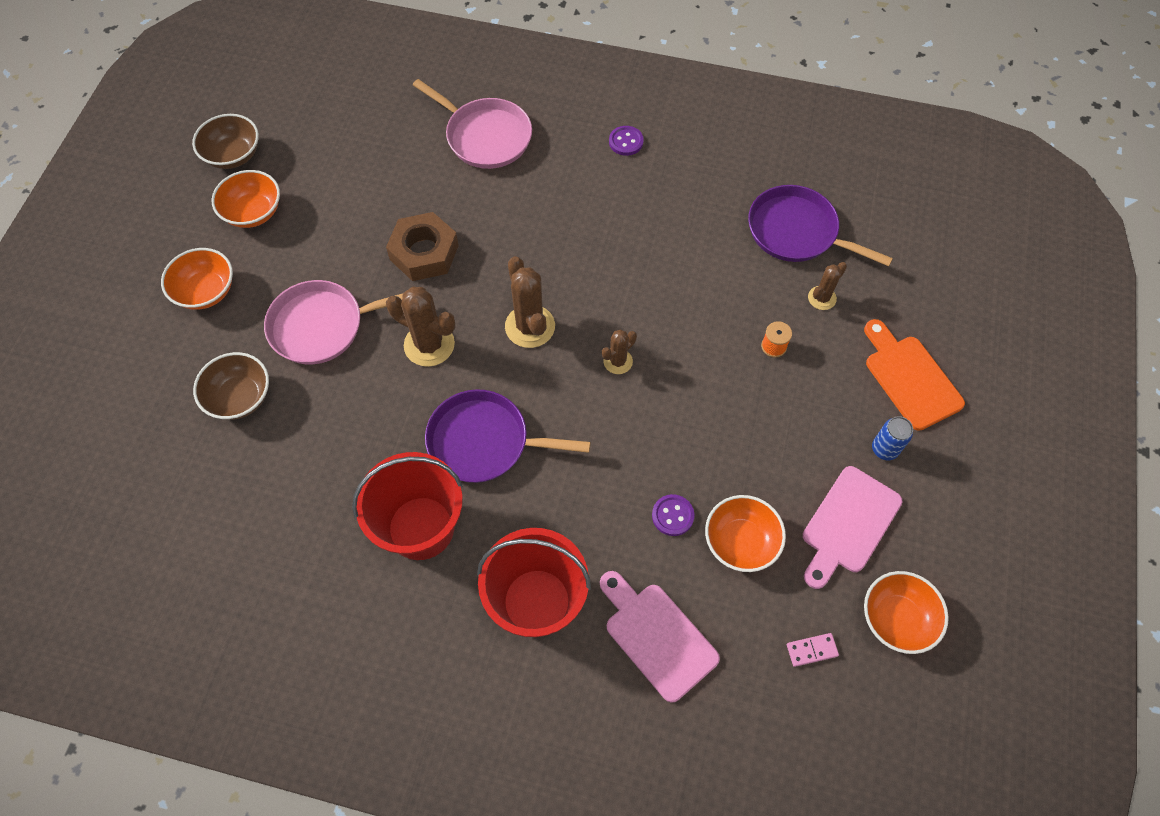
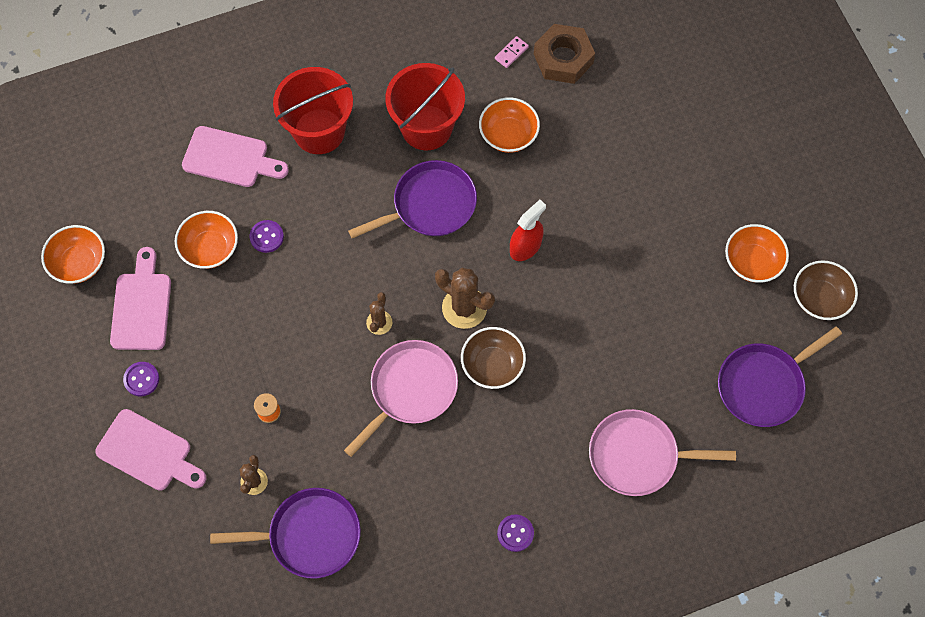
camera: 145 degrees right, 5 degrees up
orange bowl [161,248,233,310] -> orange bowl moved to [479,97,540,153]
brown bowl [193,352,269,420] -> brown bowl moved to [461,327,526,389]
pink pan [264,280,403,364] -> pink pan moved to [344,340,458,457]
brown nut [386,212,459,281] -> brown nut moved to [534,24,595,84]
brown cactus [386,287,455,367] -> red spray bottle [510,200,546,261]
pink domino [787,633,839,667] -> pink domino moved to [495,36,529,68]
orange cutting board [864,319,965,431] -> pink cutting board [95,409,206,491]
blue can [872,416,913,460] -> purple button [123,362,159,396]
none -> purple pan [718,327,842,427]

